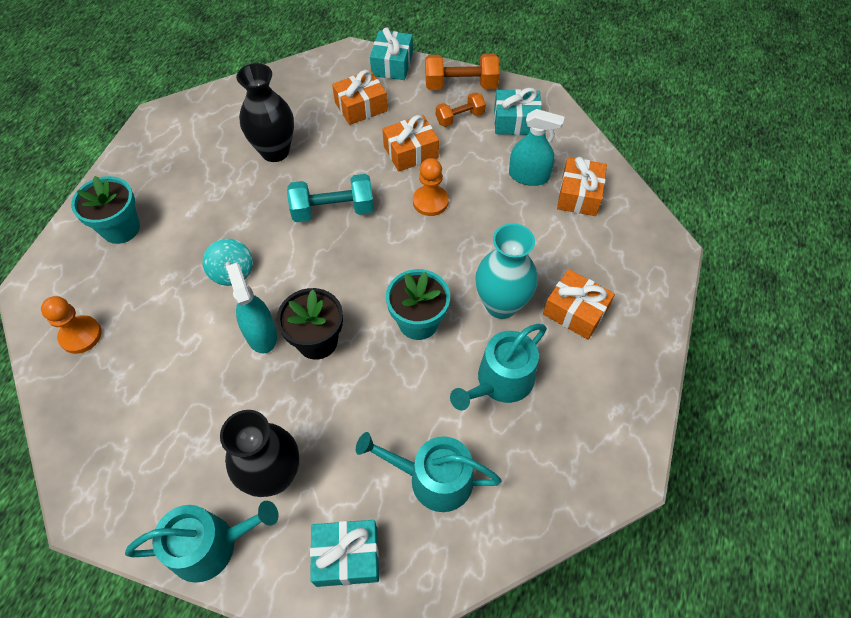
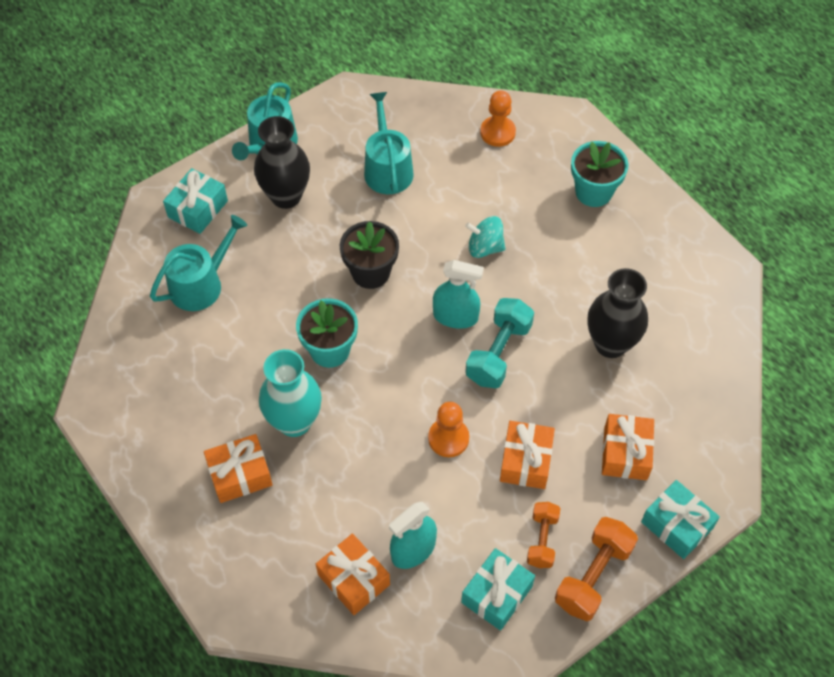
camera: 125 degrees right, 0 degrees up
turquoise spray bottle [226,263,277,353] -> turquoise spray bottle moved to [433,260,484,329]
turquoise watering can [450,324,547,411] -> turquoise watering can moved to [364,92,414,194]

